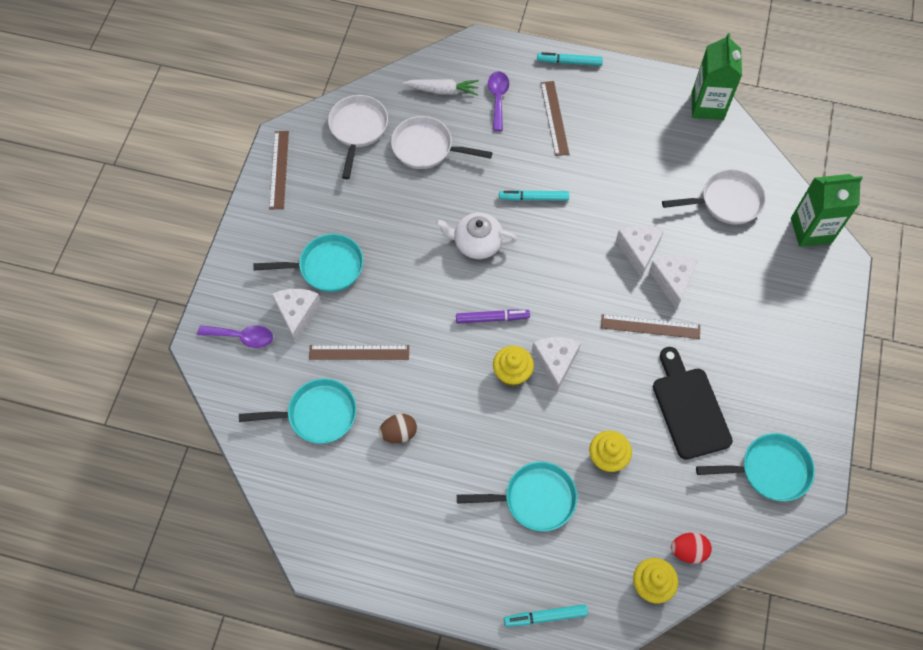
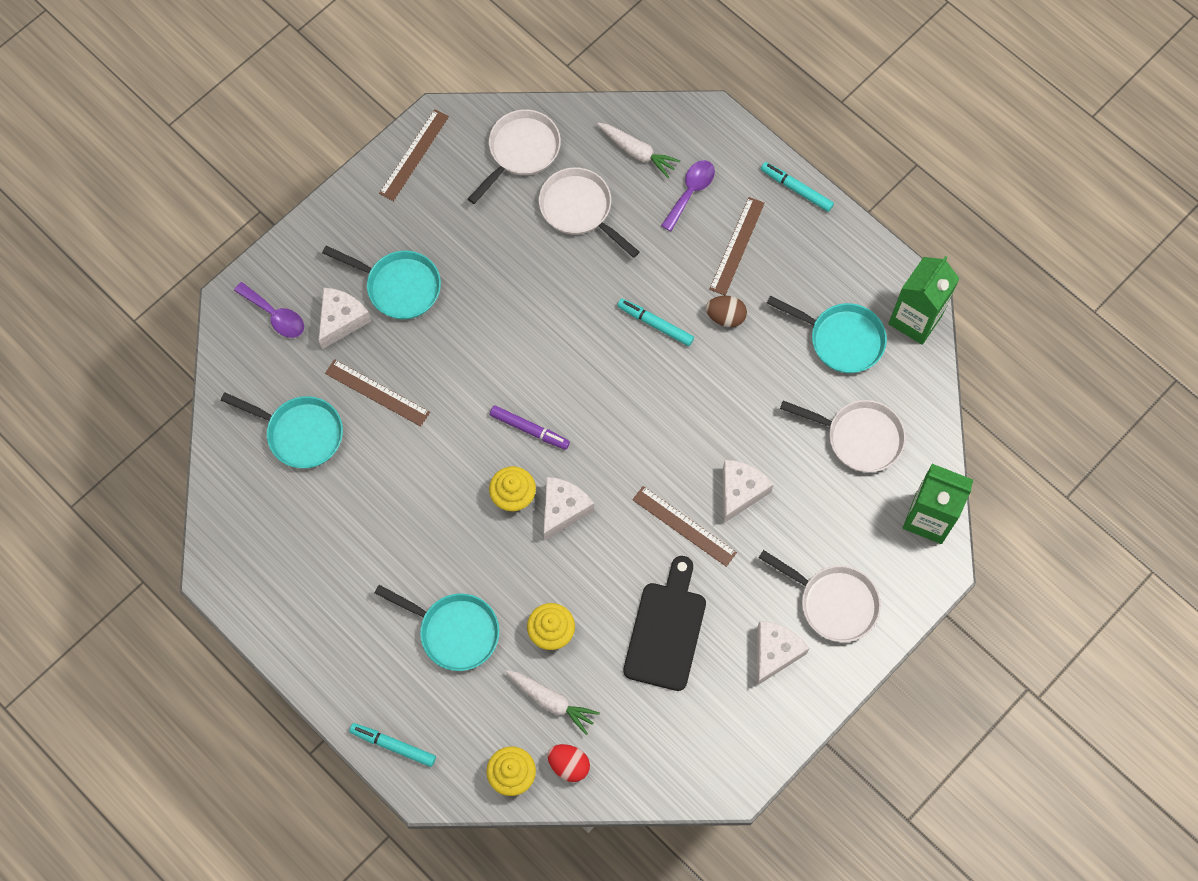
camera: 30 degrees right, 5 degrees up
brown egg [379,414,417,443] -> brown egg moved to [706,296,747,327]
white teapot [435,213,517,259] -> none
white cheese [616,225,664,278] -> white cheese moved to [757,621,810,686]
turquoise pan [696,433,815,501] -> turquoise pan moved to [767,296,887,373]
none -> white carrot [506,670,600,735]
none -> white pan [759,550,881,642]

